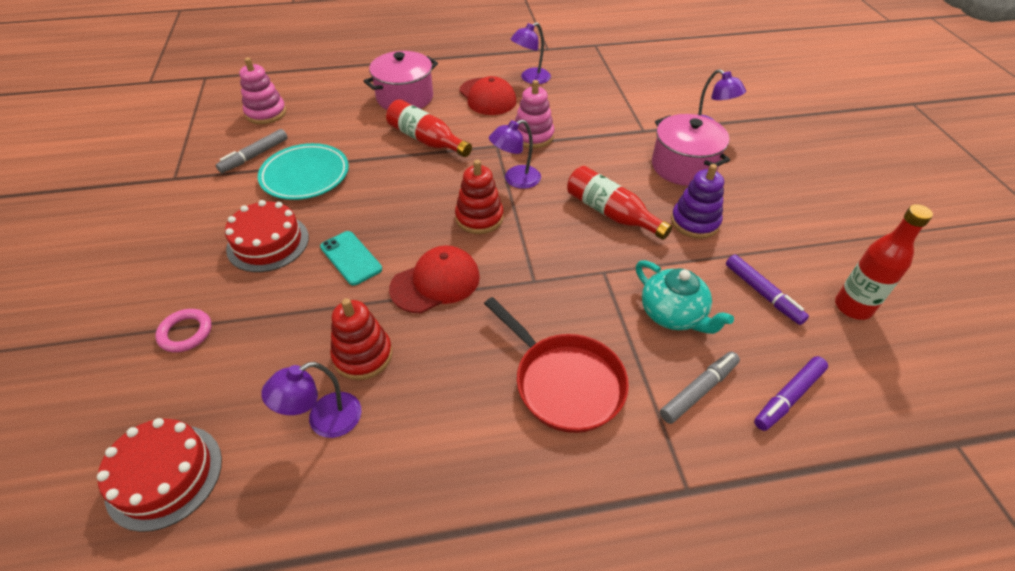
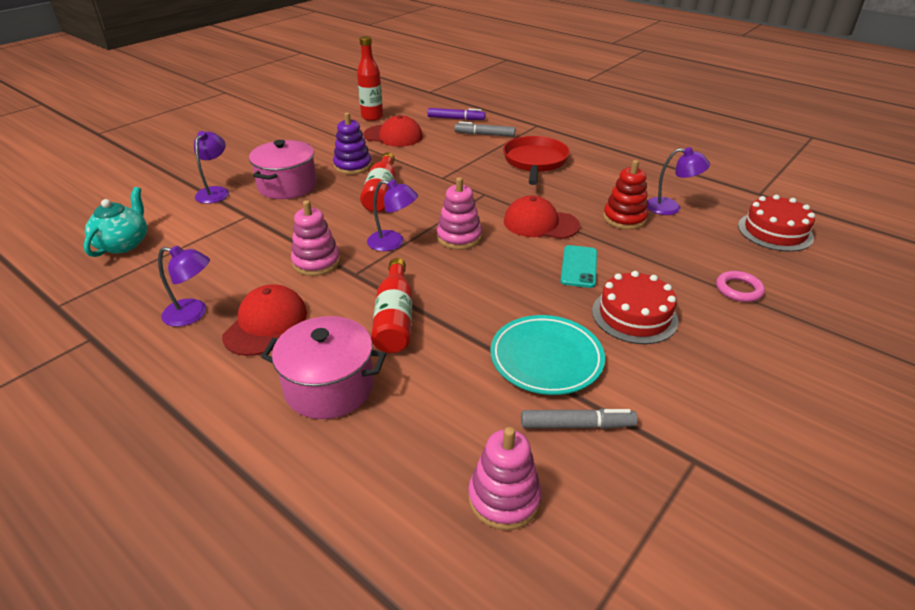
camera: 130 degrees left, 10 degrees down
red stacking toy [455,160,504,234] -> pink stacking toy [437,177,482,250]
turquoise teapot [636,260,734,334] -> turquoise teapot moved to [83,187,147,257]
purple marker [726,254,809,325] -> red cap [363,115,423,147]

